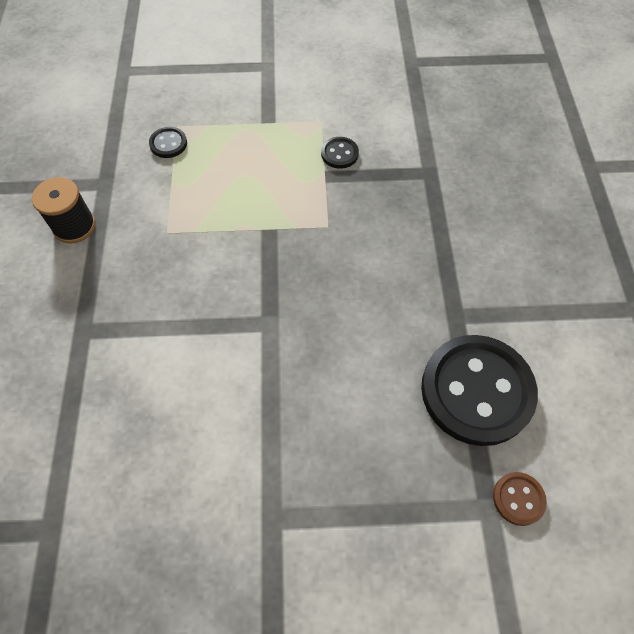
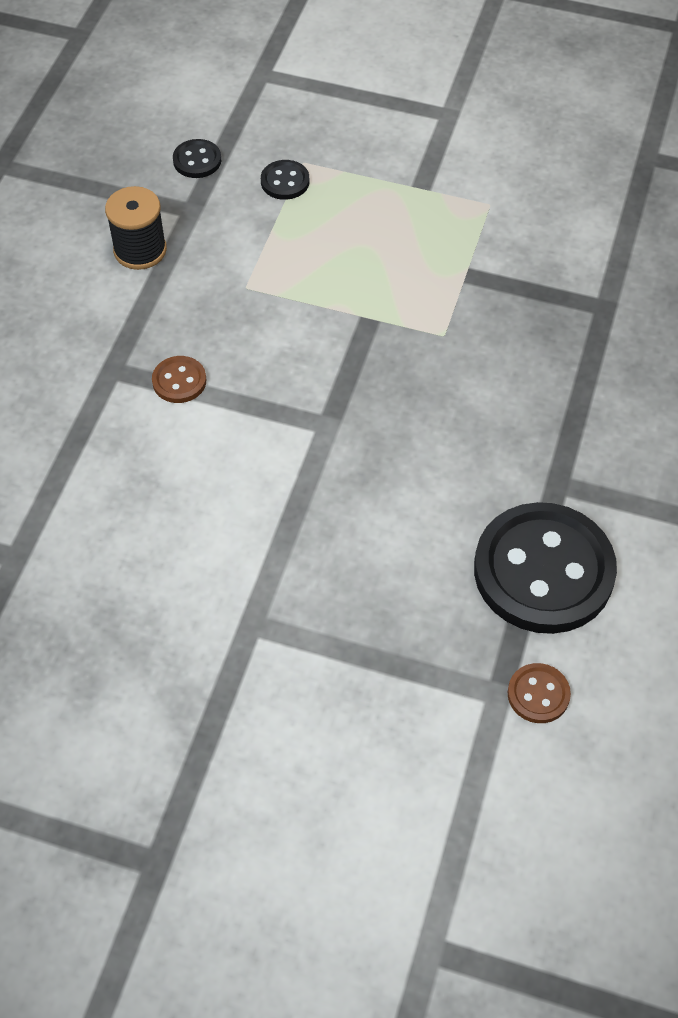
camera: 20 degrees right, 5 degrees down
black button [321,137,359,169] -> black button moved to [173,139,222,178]
none -> brown button [152,356,206,403]

